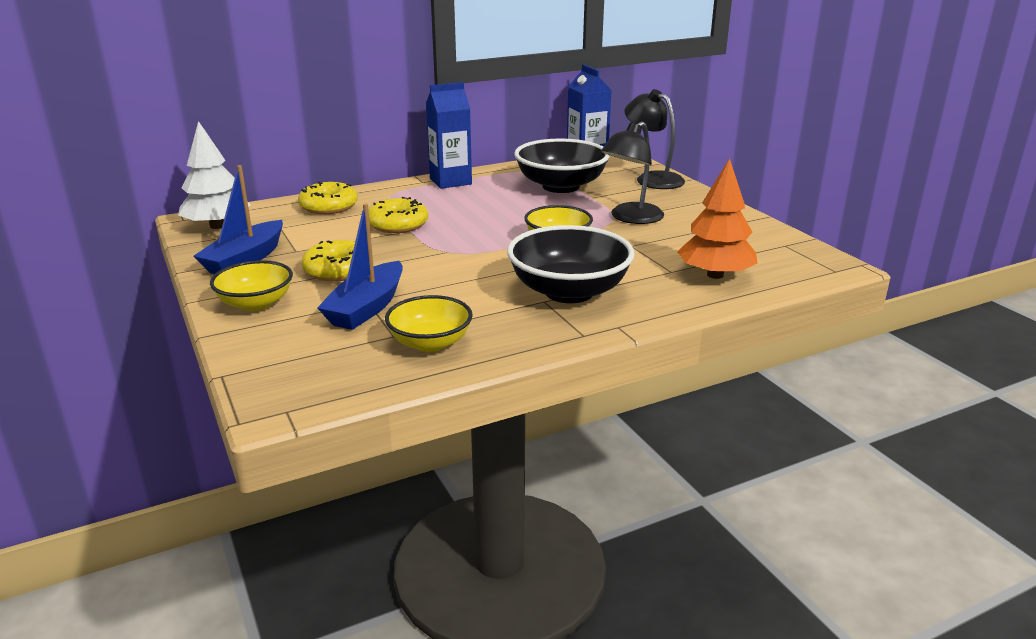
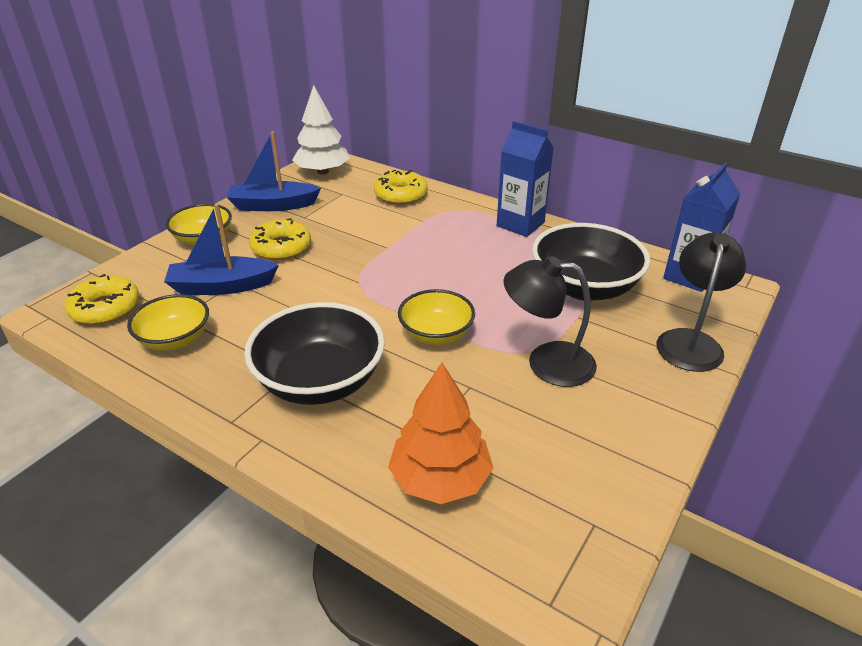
camera: 60 degrees right, 10 degrees up
yellow donut [368,197,428,233] -> yellow donut moved to [65,274,139,325]

